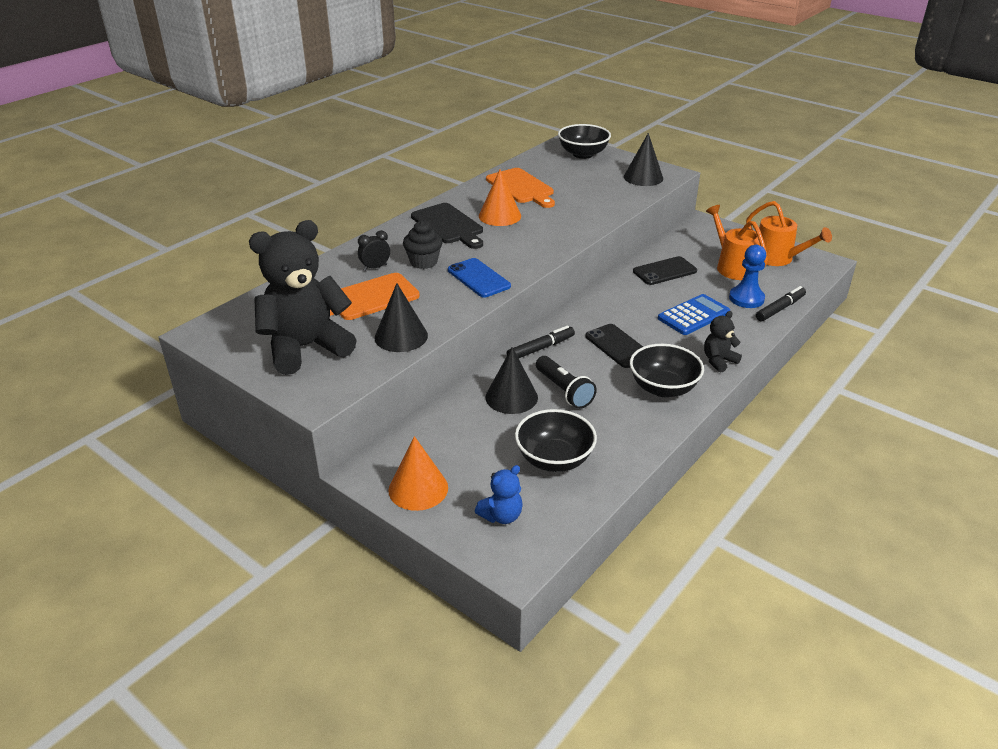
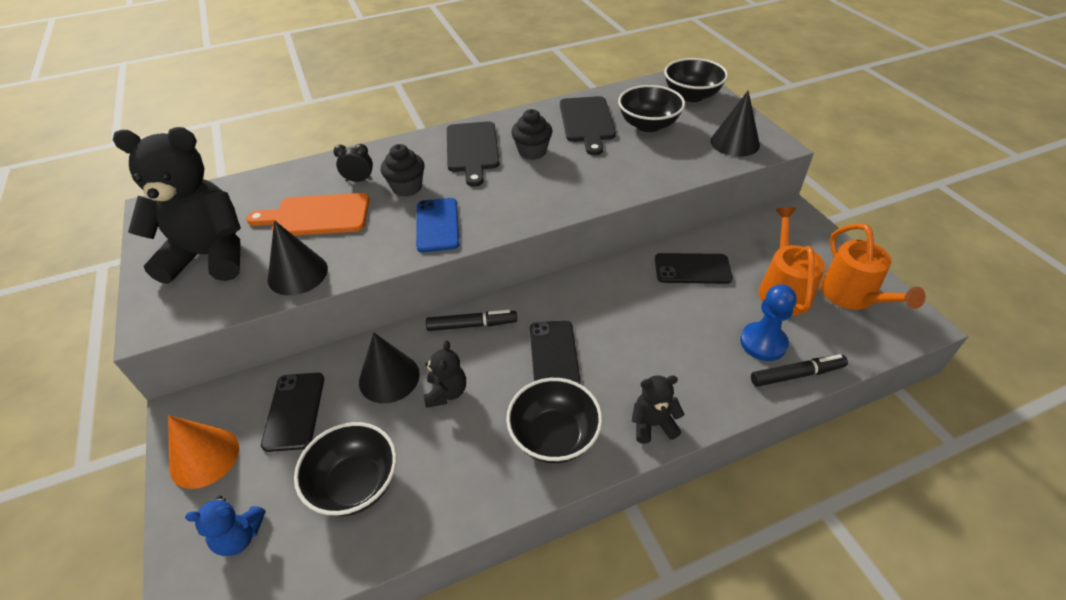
camera: 30 degrees right, 10 degrees up
orange cone [479,170,521,226] -> black cupcake [511,109,553,160]
orange cutting board [486,168,555,208] -> black cutting board [560,96,616,155]
black flashlight [536,356,597,409] -> black teddy bear [424,341,466,408]
blue calculator [658,294,730,335] -> none
none -> black phone [261,373,324,452]
none -> black bowl [618,85,685,132]

